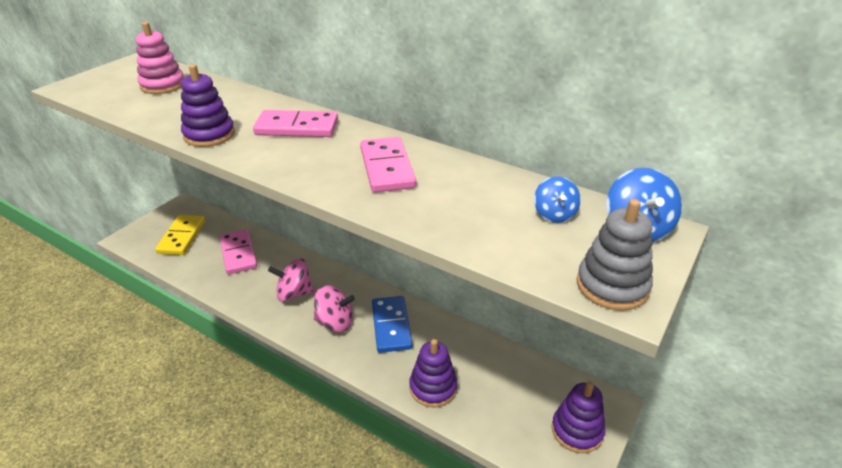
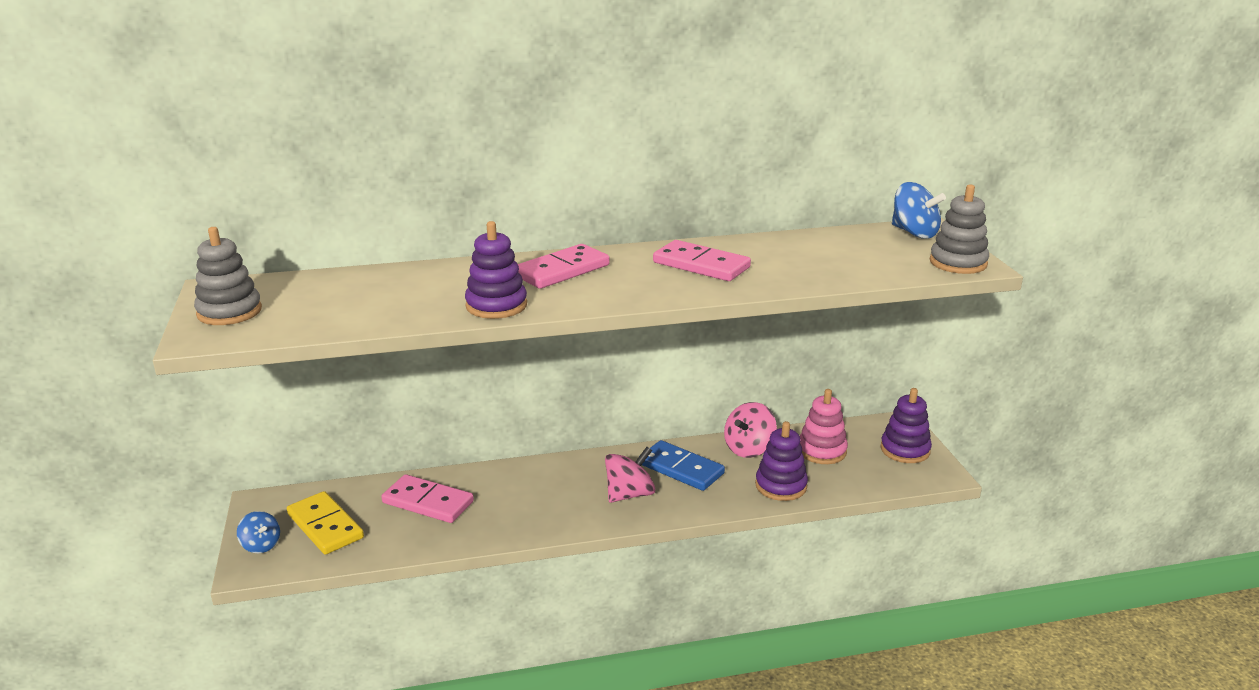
camera: 45 degrees left, 10 degrees down
pink stacking toy [136,22,184,94] -> pink stacking toy moved to [800,389,848,464]
pink spinning top [268,259,315,302] -> pink spinning top moved to [724,402,777,458]
blue spinning top [534,176,581,223] -> blue spinning top moved to [237,511,280,553]
none -> grey stacking toy [194,227,262,325]

